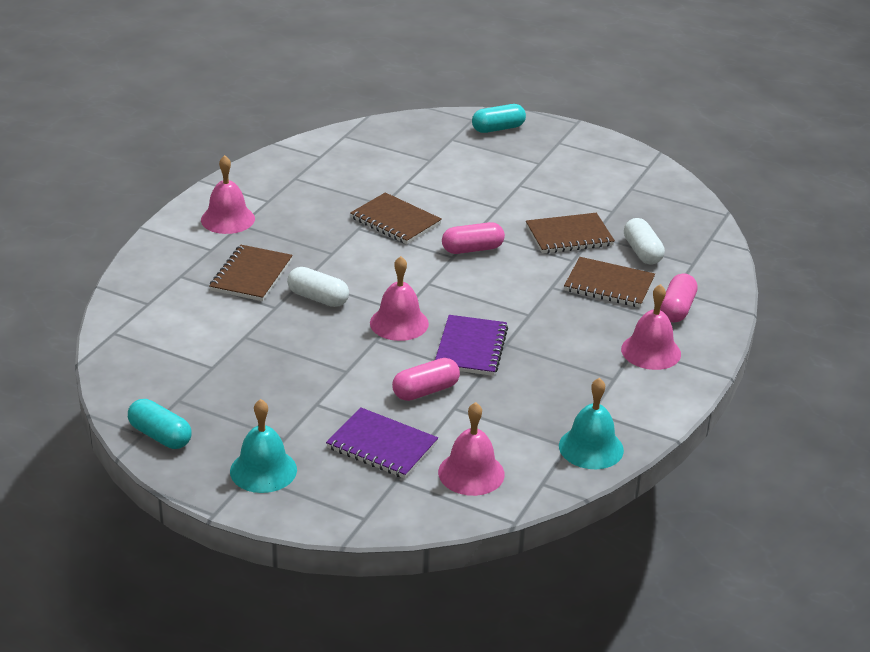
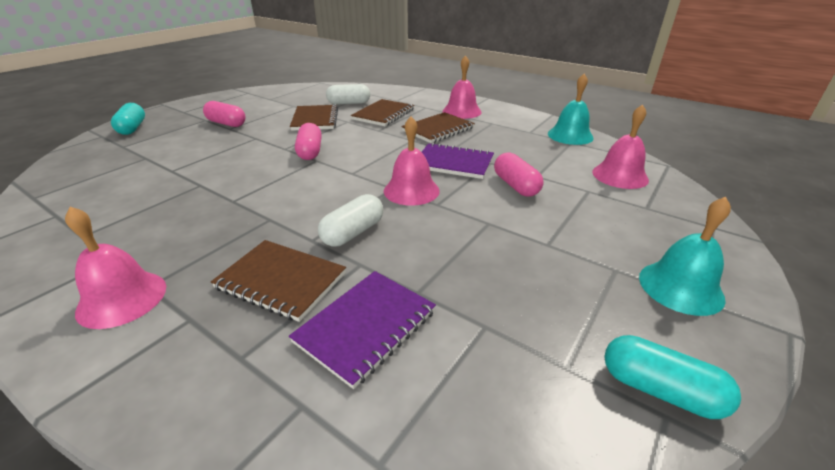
camera: 80 degrees left, 0 degrees up
turquoise capsule [128,399,192,449] -> turquoise capsule turned 75 degrees clockwise [605,335,741,419]
purple notebook [326,407,438,479] -> purple notebook moved to [289,271,436,389]
brown notebook [350,192,442,244] -> brown notebook moved to [401,112,475,143]
pink capsule [660,273,697,323] -> pink capsule moved to [203,101,246,127]

